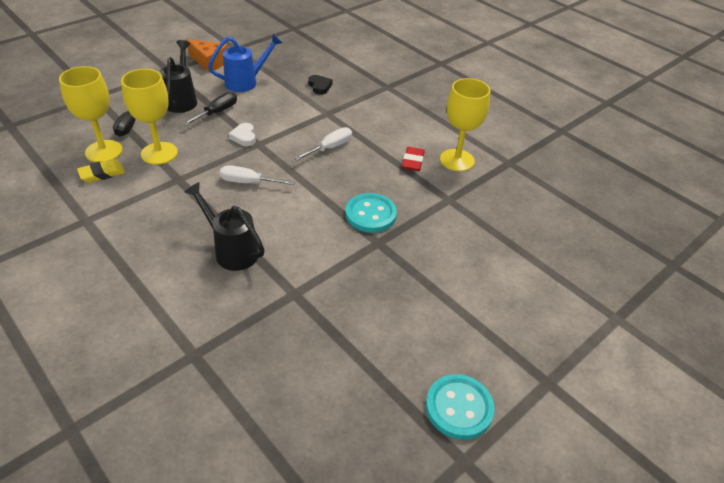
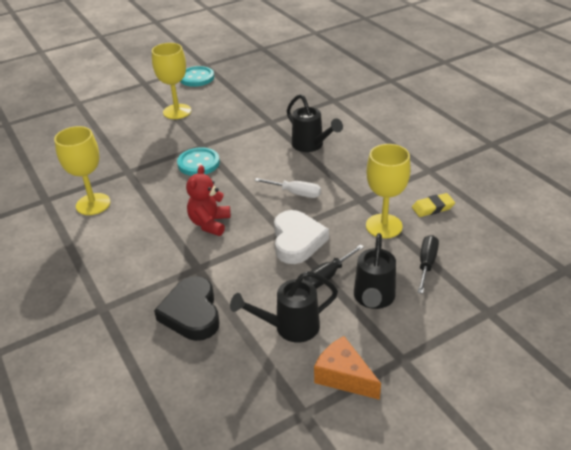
camera: 165 degrees left, 5 degrees down
yellow goblet [59,66,123,162] -> yellow goblet moved to [152,43,191,119]
blue watering can [208,34,282,92] -> black watering can [230,271,338,342]
white heart [228,123,256,146] -> white heart [274,210,329,264], size x1.94
white screwdriver [295,127,352,161] -> red teddy bear [186,165,231,236]
black heart [308,75,332,95] -> black heart [154,276,220,341], size x1.94
red eraser [402,147,425,171] -> none

